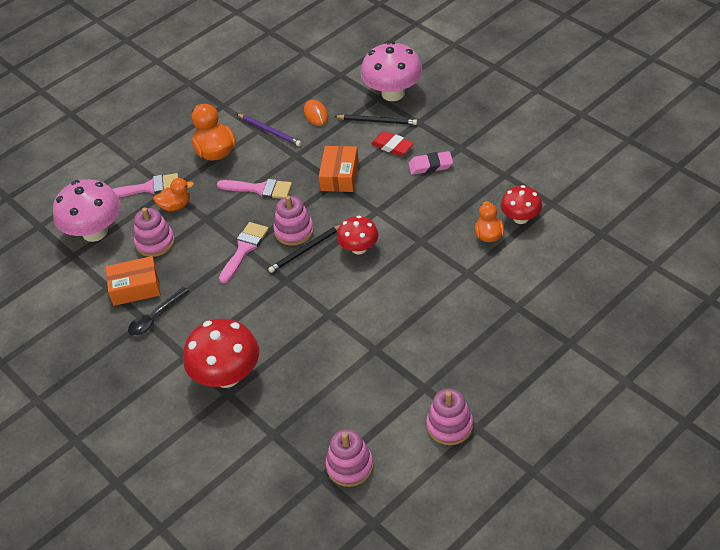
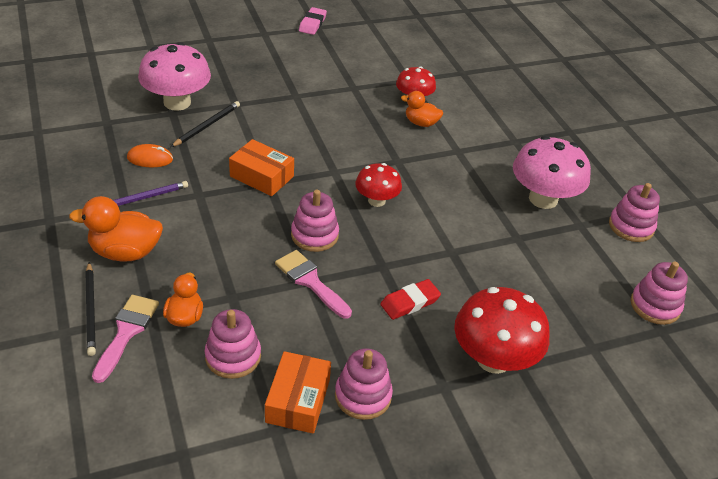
camera: 75 degrees left, 5 degrees down
pink mushroom [53,179,121,242] -> pink mushroom moved to [513,136,591,209]
black spoon [128,287,189,336] -> pink stacking toy [335,348,393,420]
pink brush [217,179,292,199] -> none
black pencil [268,225,340,273] -> black pencil moved to [85,262,96,356]
red eraser [371,131,414,156] -> red eraser moved to [380,279,441,320]
pink eraser [408,151,453,175] -> pink eraser moved to [299,7,327,35]

